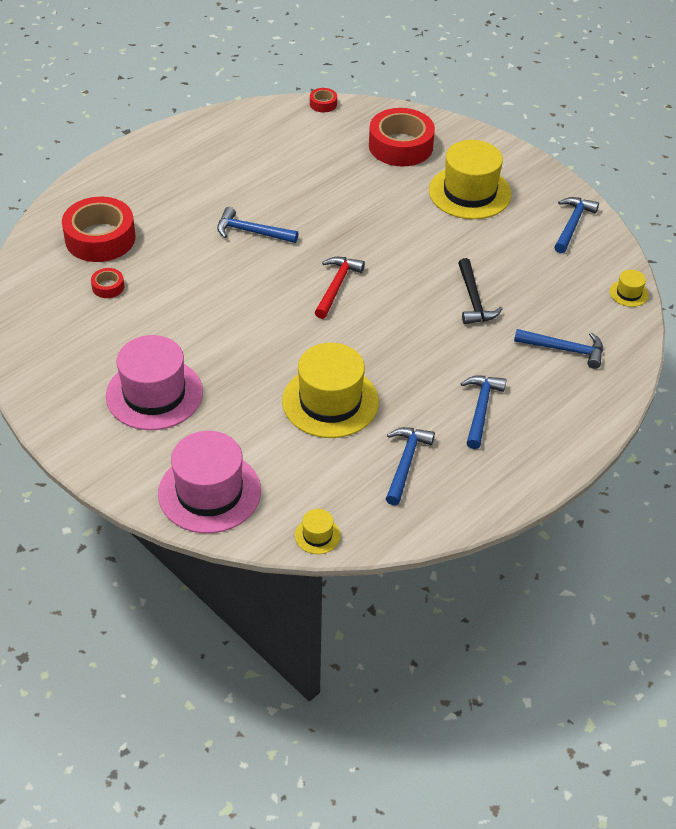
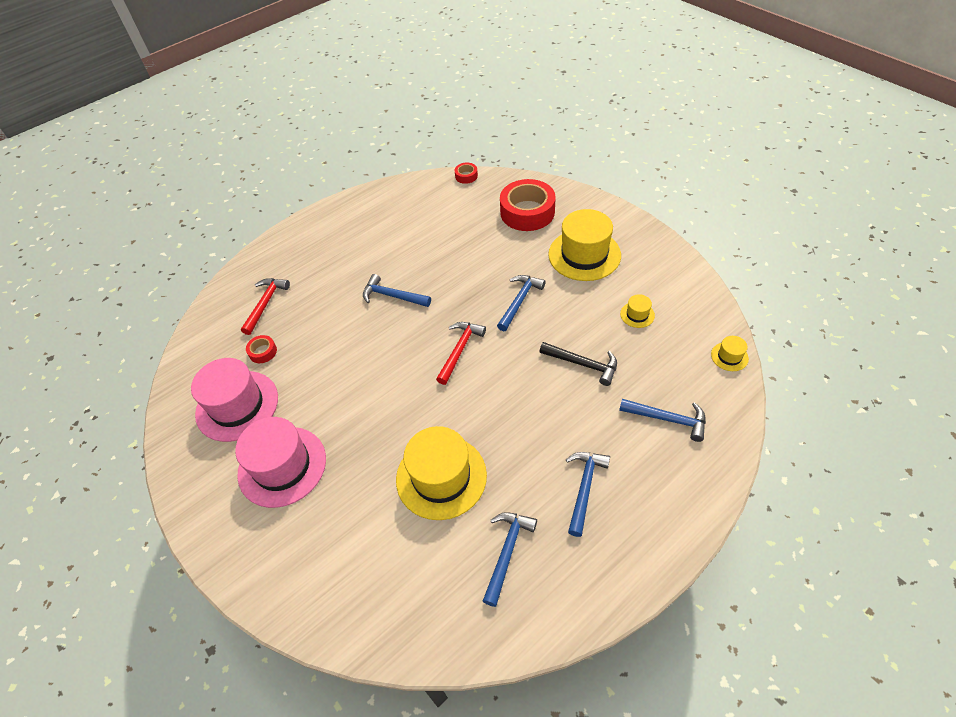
camera: 10 degrees right, 5 degrees up
red tape [62,197,136,262] -> red hammer [241,278,290,335]
pink hat [158,431,261,533] -> pink hat moved to [191,358,278,442]
yellow hat [295,509,341,554] -> yellow hat moved to [620,294,655,328]
black hammer [458,258,503,324] -> black hammer turned 60 degrees counterclockwise [539,342,617,386]
blue hammer [554,197,599,253] -> blue hammer moved to [497,275,546,331]

